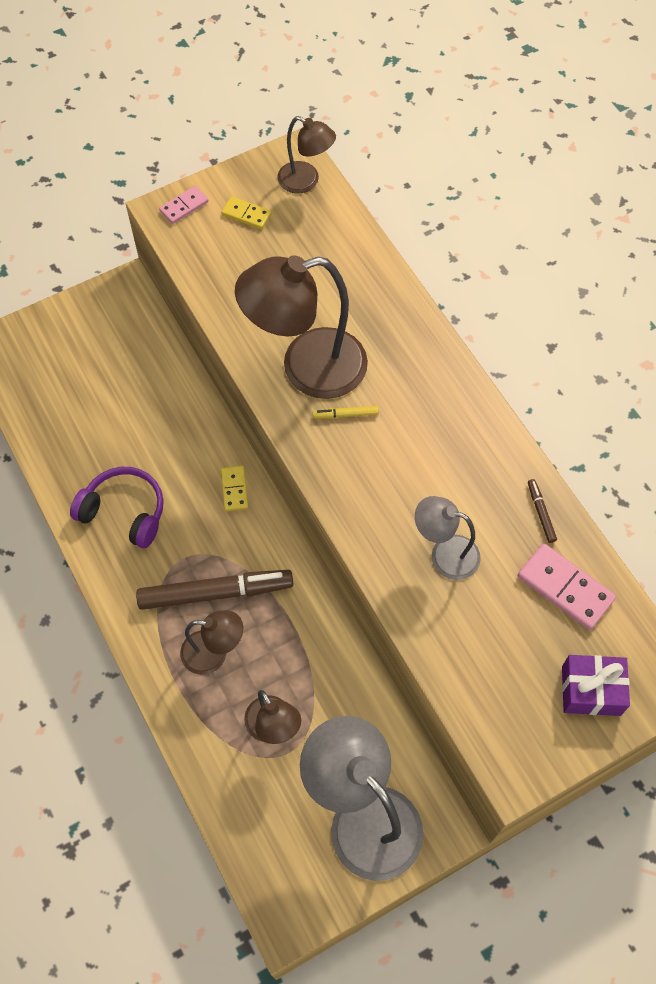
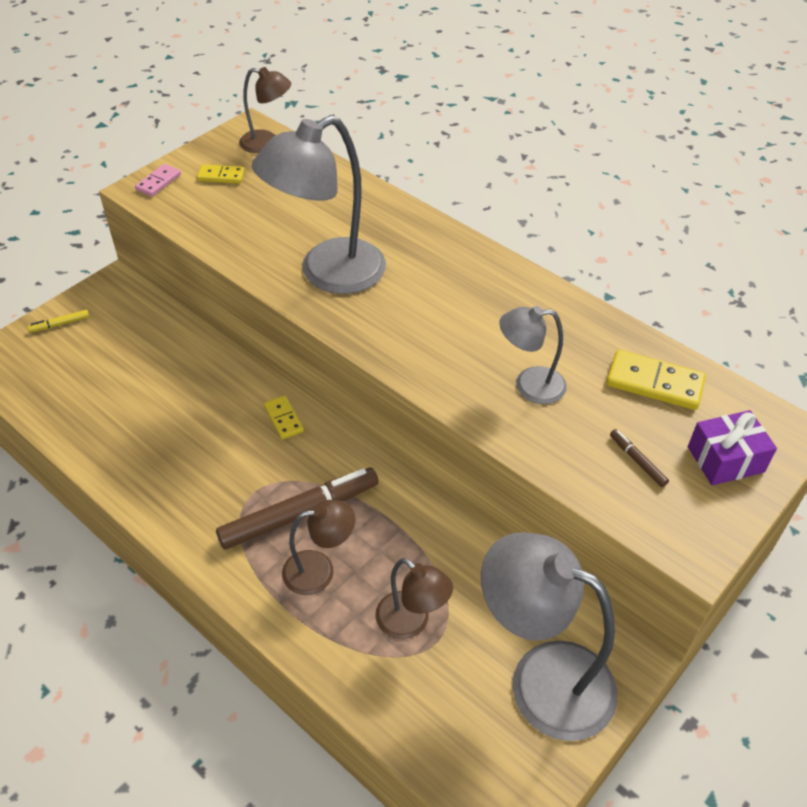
camera: 20 degrees left, 15 degrees down
purple headphones [70,467,164,548] -> none
brown lamp [235,255,368,399] -> grey lamp [252,115,386,294]
yellow marker [313,406,379,419] -> yellow marker moved to [28,310,89,333]
pink domino [518,543,616,630] -> yellow domino [606,350,706,410]
brown marker [528,479,557,543] -> brown marker moved to [610,429,669,487]

